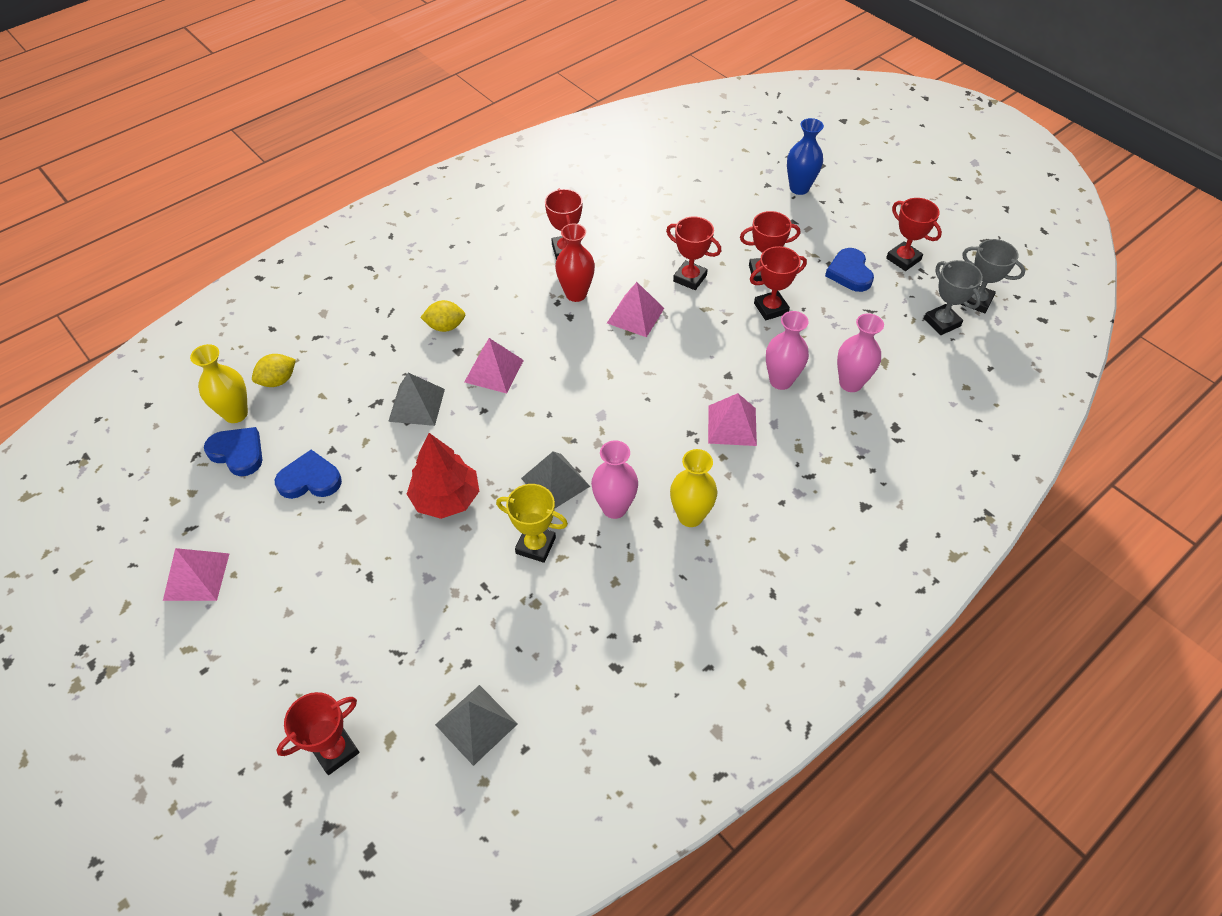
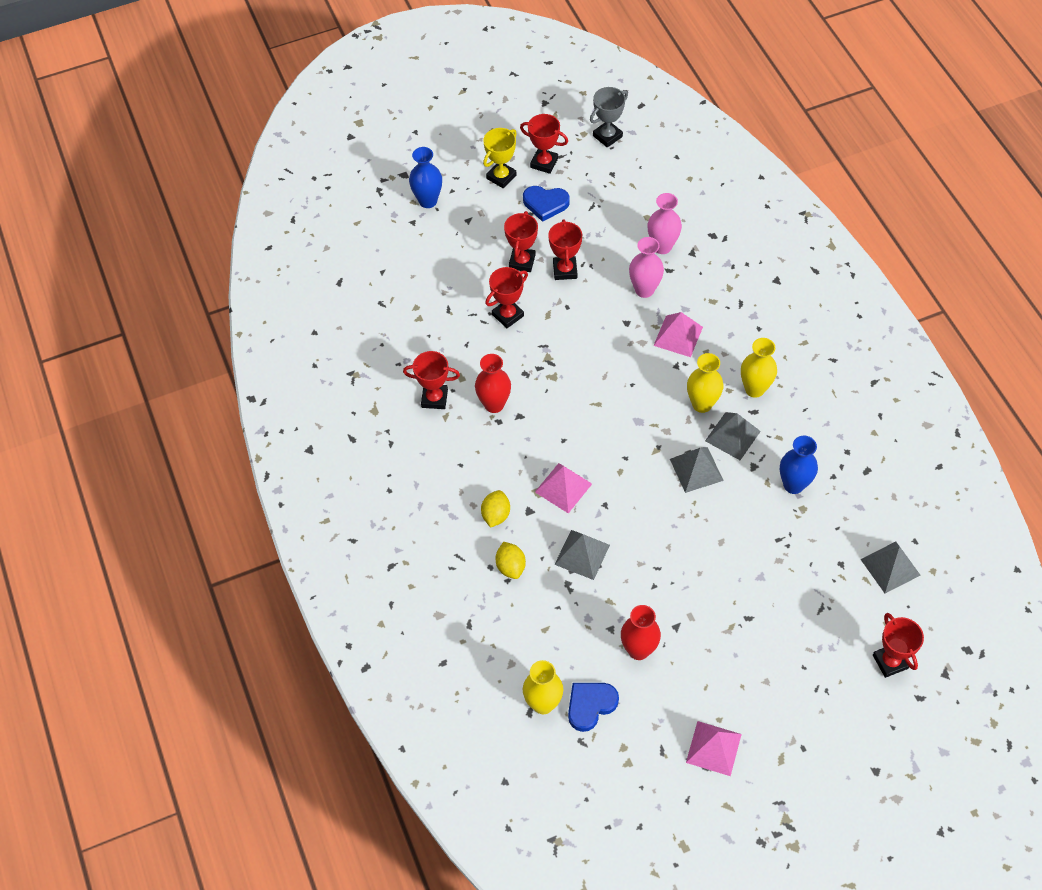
camera: 70 degrees left, 5 degrees up
yellow lemon [252,354,296,387] -> yellow lemon moved to [496,542,526,579]
blue heart [275,450,342,499] -> red vase [621,605,661,660]
red tree [407,433,479,519] -> none
yellow trophy [496,484,568,563] -> yellow trophy moved to [483,128,517,188]
pink vase [591,440,638,519] -> grey pyramid [705,412,761,460]
pink pyramid [607,282,664,337] -> none
red trophy [886,198,942,271] -> red trophy turned 45 degrees clockwise [520,114,568,174]
grey trophy [924,260,983,335] -> none
none -> yellow vase [687,353,724,413]
none -> blue vase [780,436,818,494]

